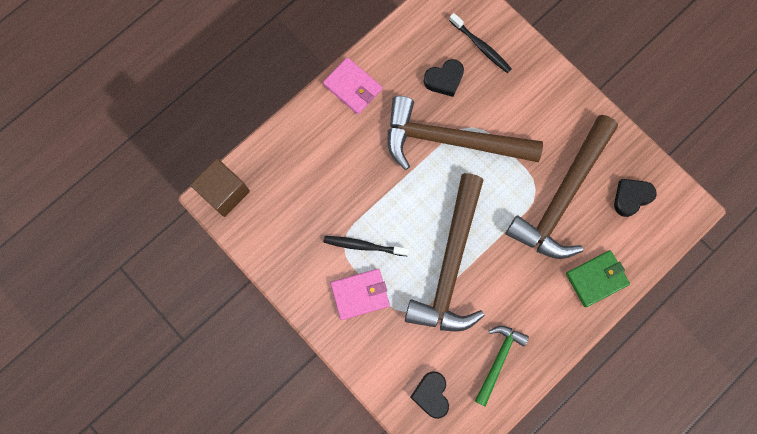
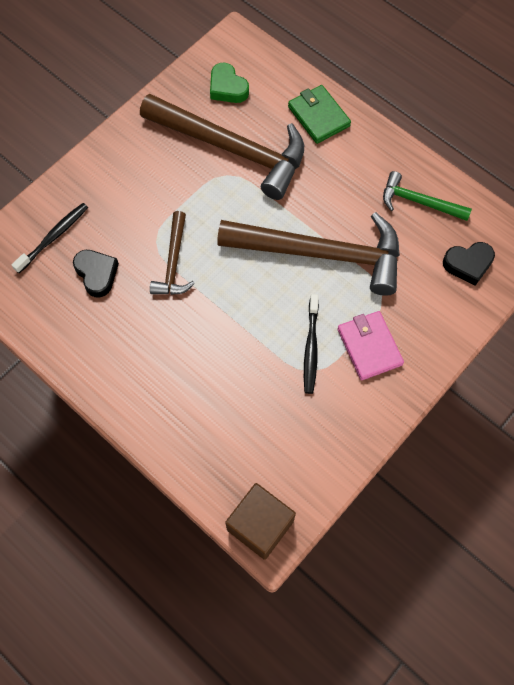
camera: 95 degrees left, 10 degrees down
pink wallet [323,57,382,114] -> none
brown hammer [388,96,543,170] -> brown hammer [150,211,195,295], size x0.50
black heart [614,179,657,217] -> green heart [210,62,249,103]

